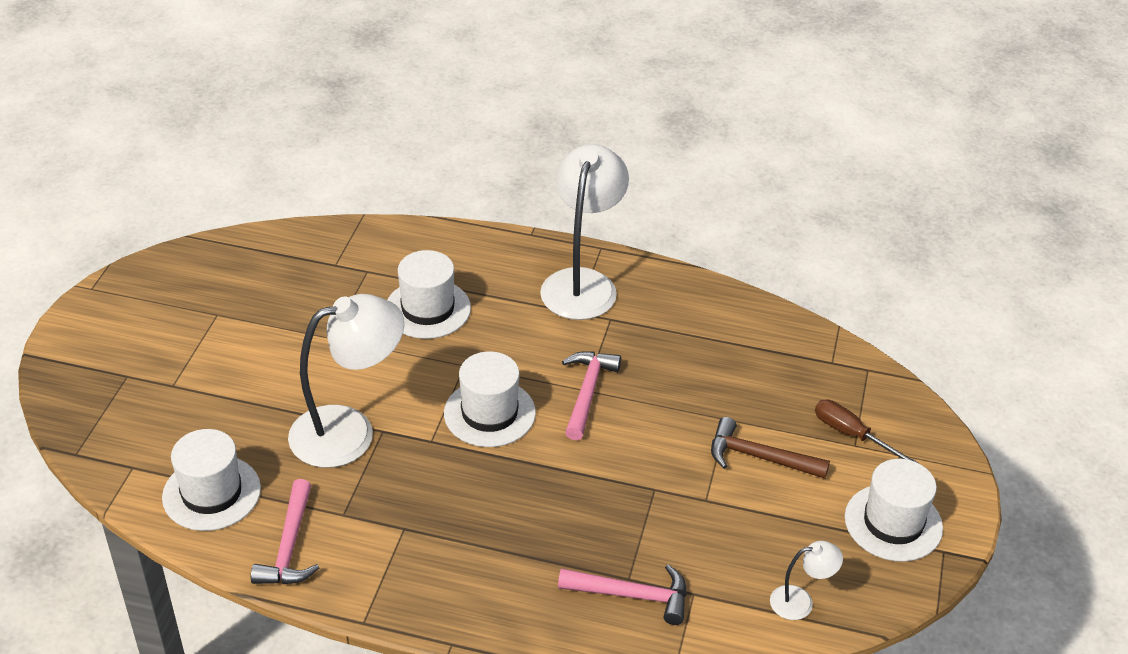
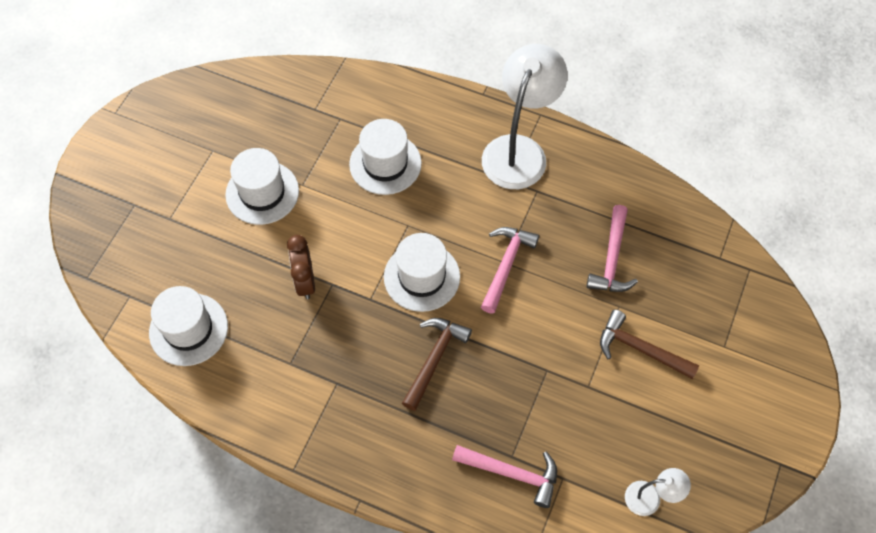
camera: 10 degrees right, 20 degrees up
pink hammer [251,479,319,584] -> pink hammer moved to [586,205,638,292]
white lamp [288,294,404,468] -> brown clock [287,235,315,299]
brown screwdriver [815,400,918,463] -> none
white hat [845,459,943,562] -> white hat moved to [225,148,299,225]
none -> brown hammer [402,318,472,411]

